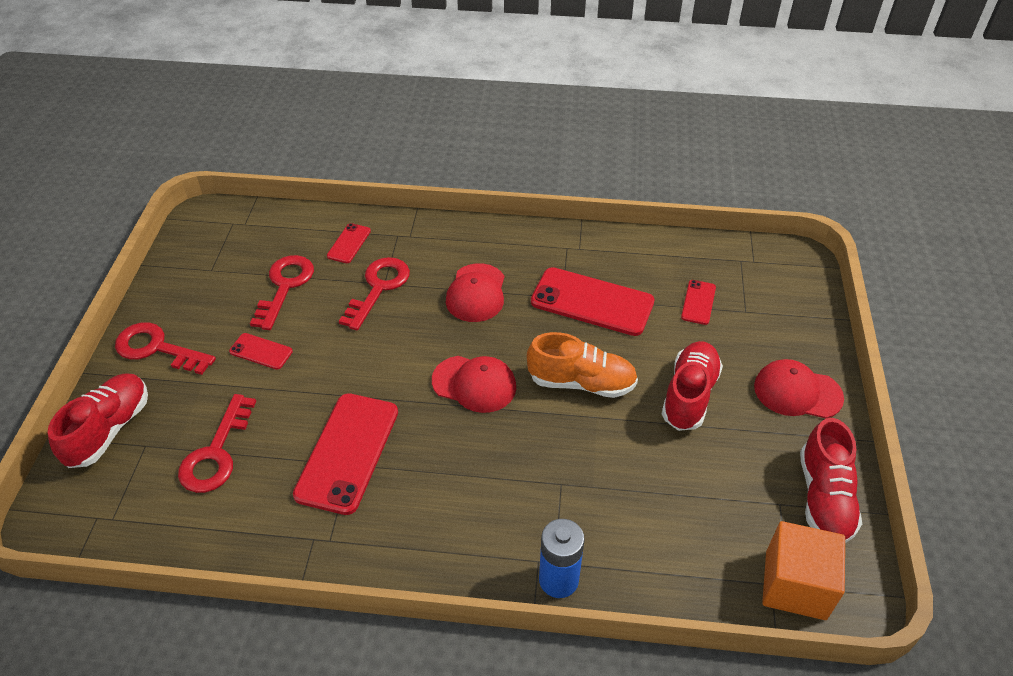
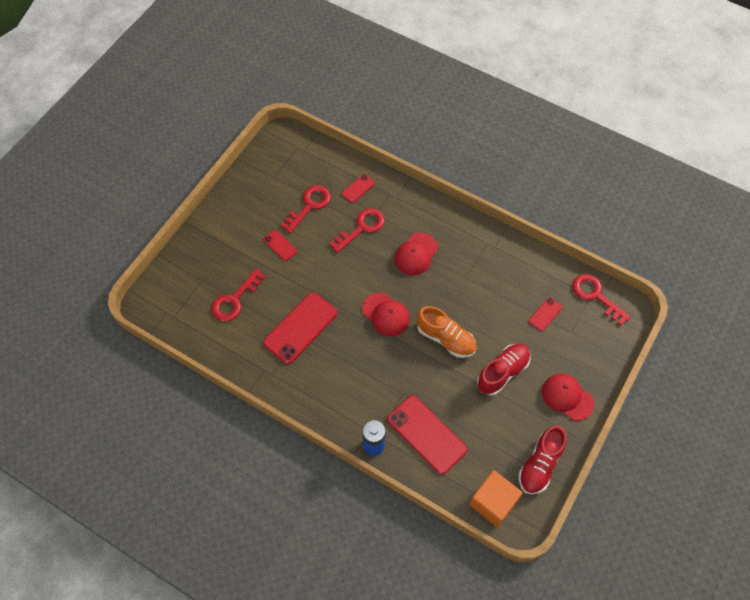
camera: 25 degrees right, 15 degrees up
red shoe [48,374,148,468] -> none
red key [115,322,216,375] -> red key moved to [572,274,631,325]
red phone [531,267,655,336] -> red phone moved to [387,395,467,475]

